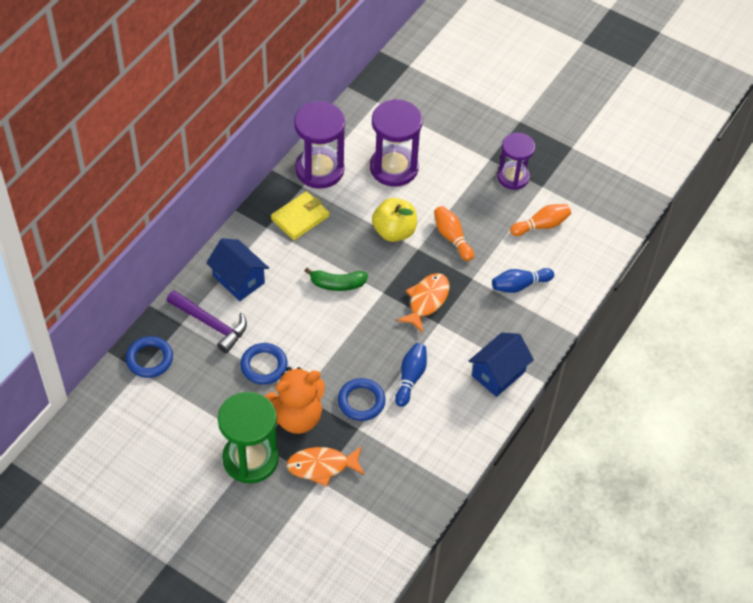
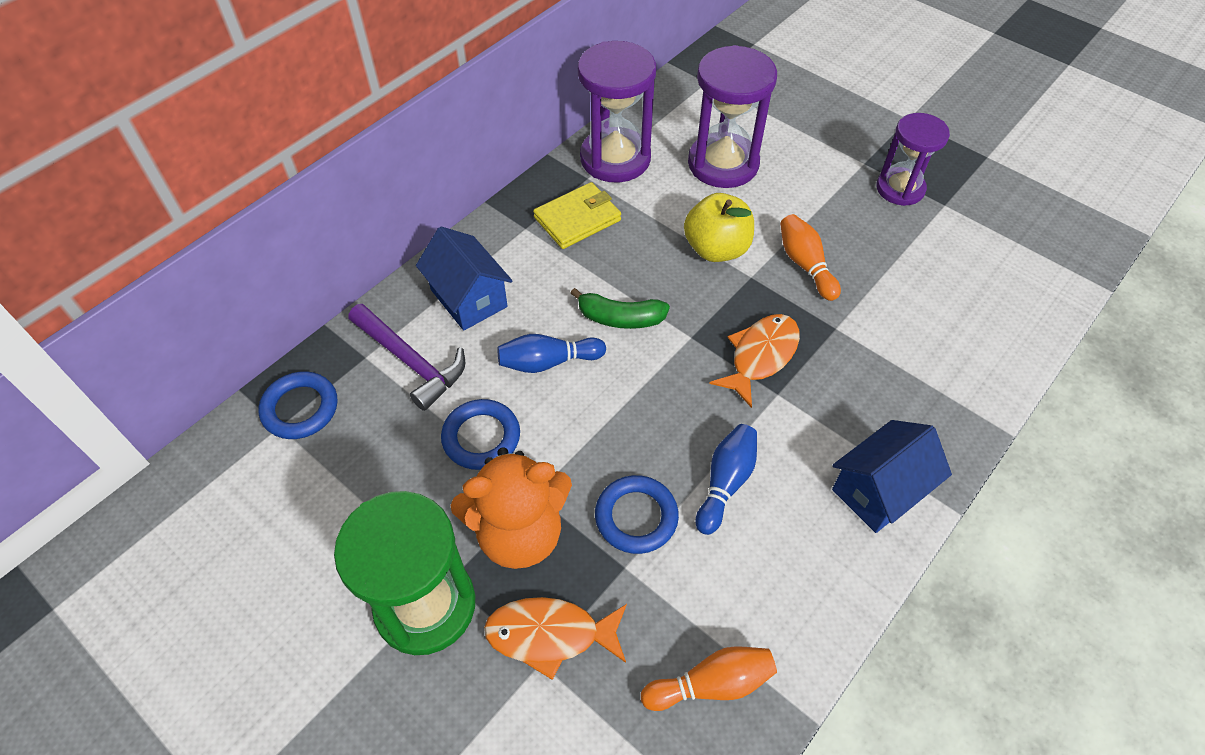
camera: 10 degrees right, 0 degrees up
blue bowling pin [492,268,554,293] -> blue bowling pin moved to [498,334,606,373]
orange bowling pin [510,204,571,236] -> orange bowling pin moved to [641,646,777,711]

